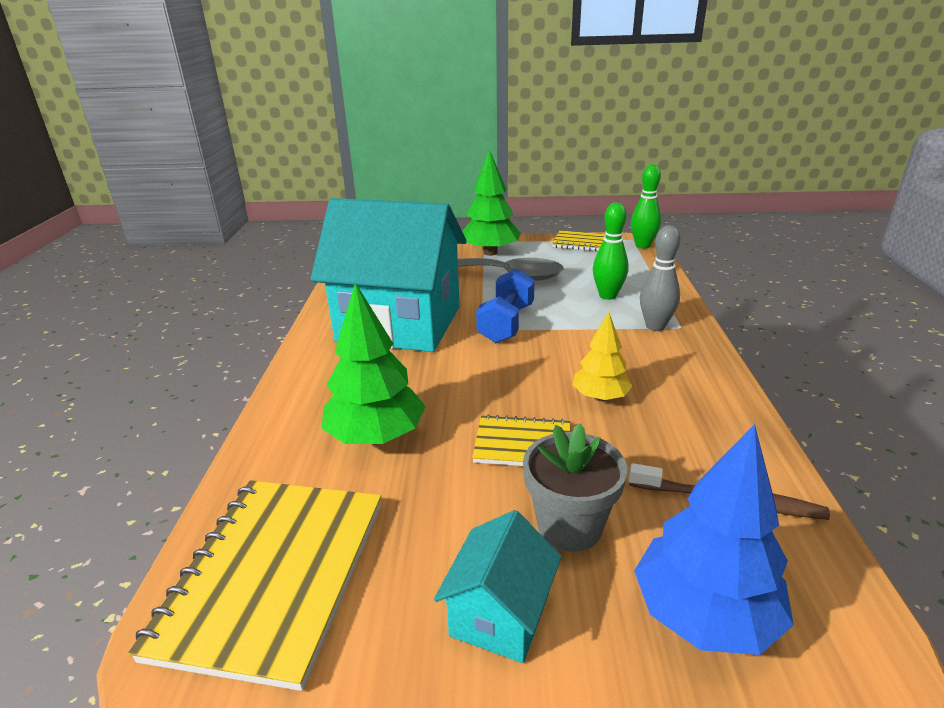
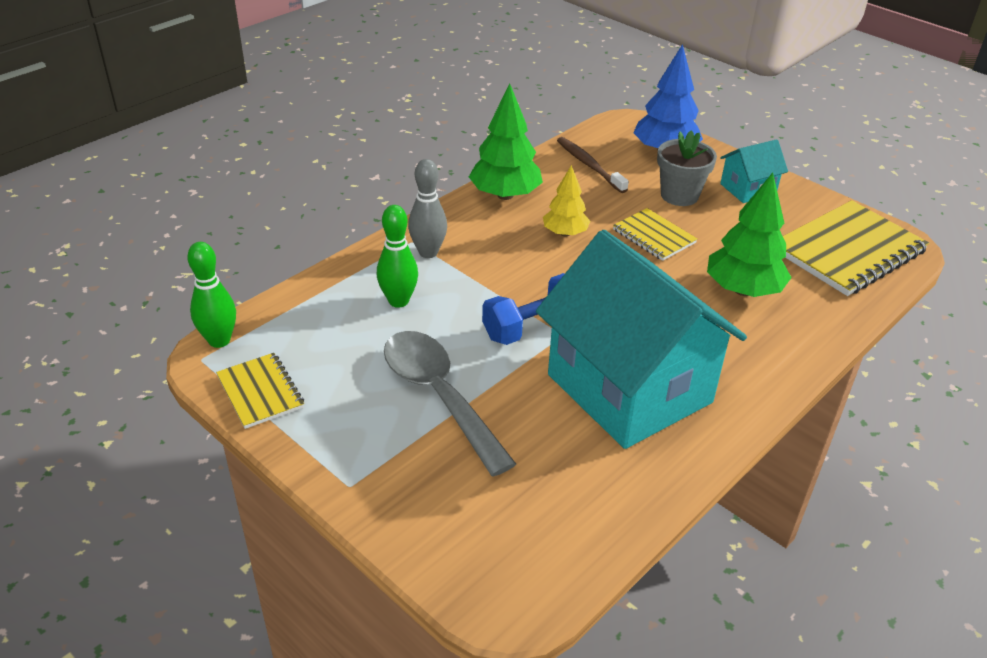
camera: 140 degrees left, 10 degrees up
green tree [462,149,521,256] -> green tree moved to [469,83,543,200]

